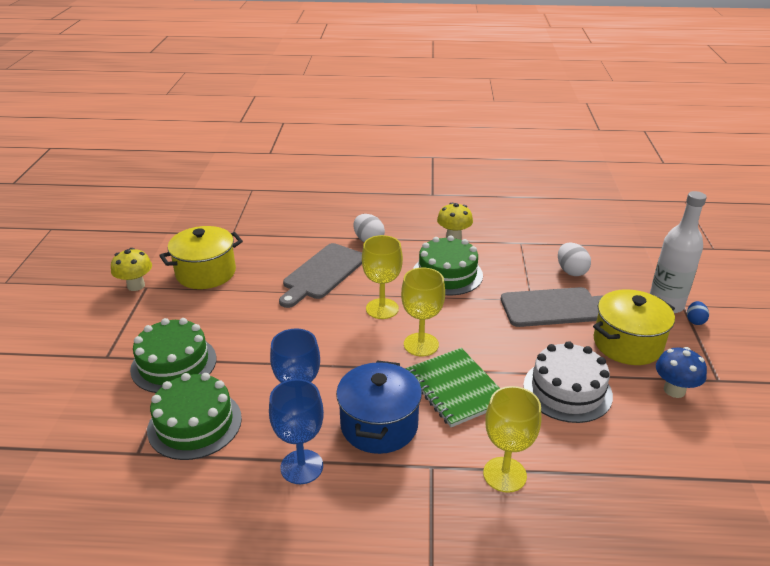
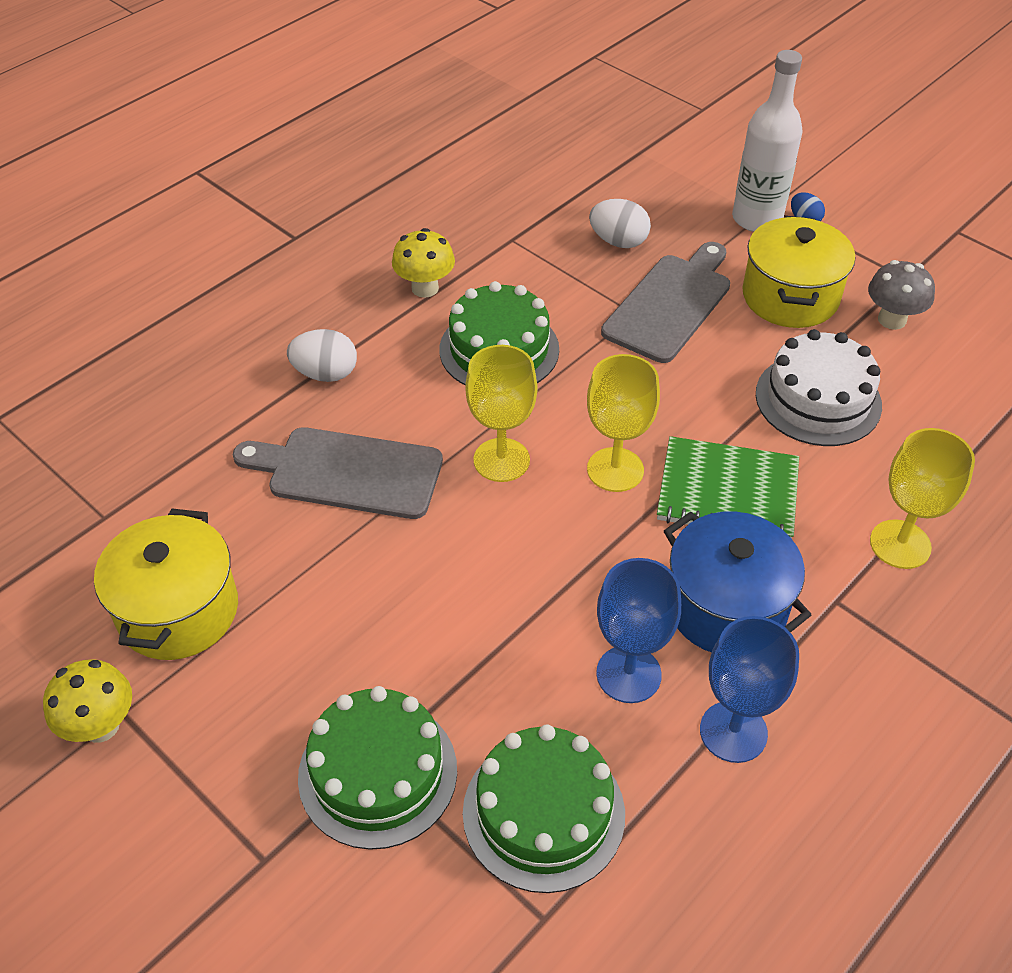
camera: 50 degrees left, 15 degrees up
grey cutting board [279,243,362,308] -> grey cutting board turned 120 degrees clockwise [233,427,443,519]
blue mushroom [656,347,707,398] -> grey mushroom [868,260,935,330]

